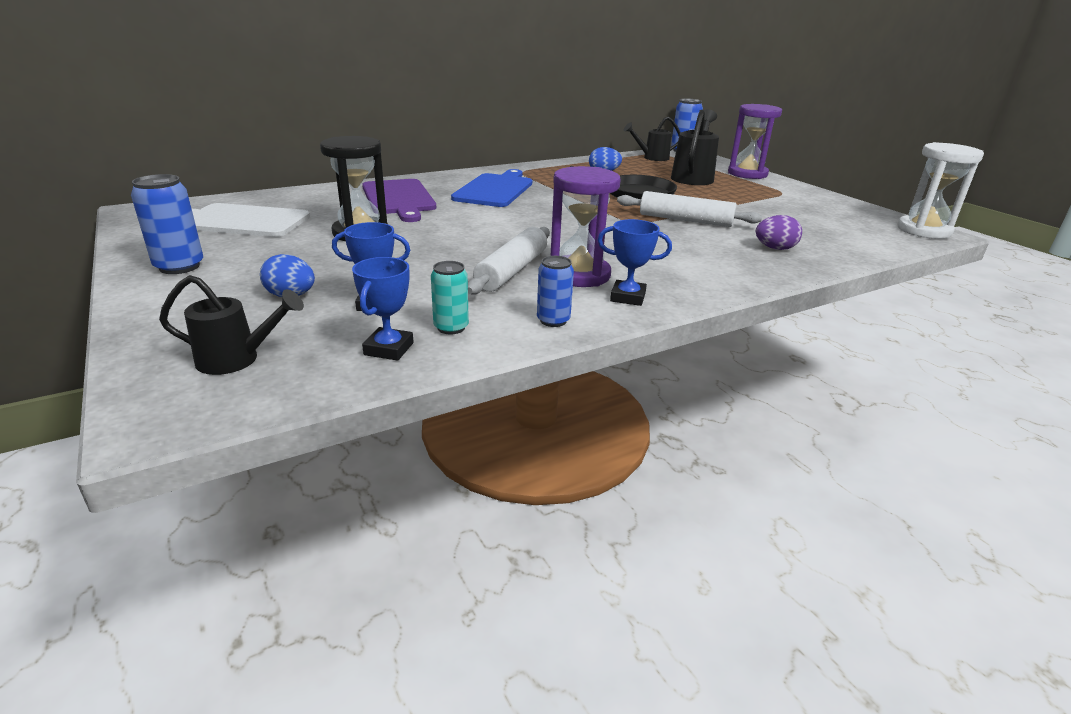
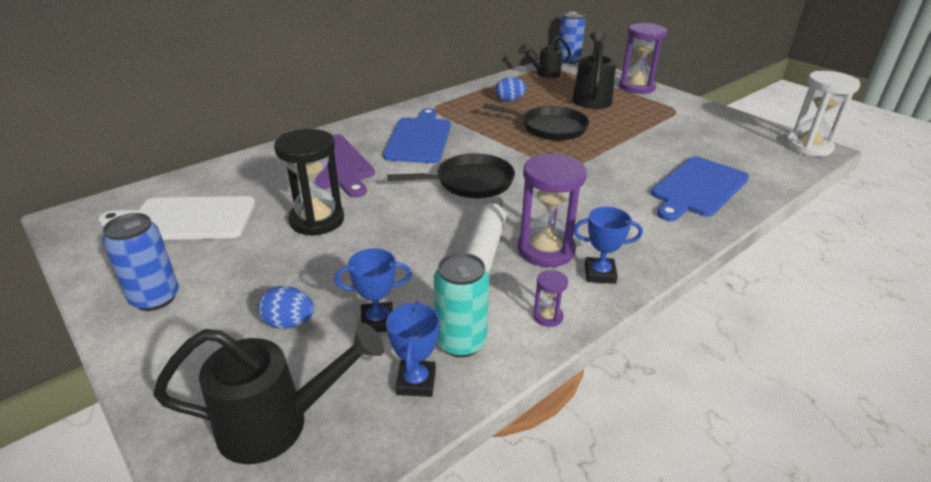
camera: 10 degrees left, 5 degrees up
black watering can [159,275,304,375] -> black watering can [153,323,384,464], size x1.53
turquoise can [431,261,469,334] -> turquoise can [434,253,489,357], size x1.55
blue can [537,256,574,327] -> purple hourglass [533,270,568,327]
white rolling pin [617,191,762,227] -> none
purple egg [756,215,802,250] -> blue cutting board [651,156,749,221]
none -> black pan [387,153,515,198]

